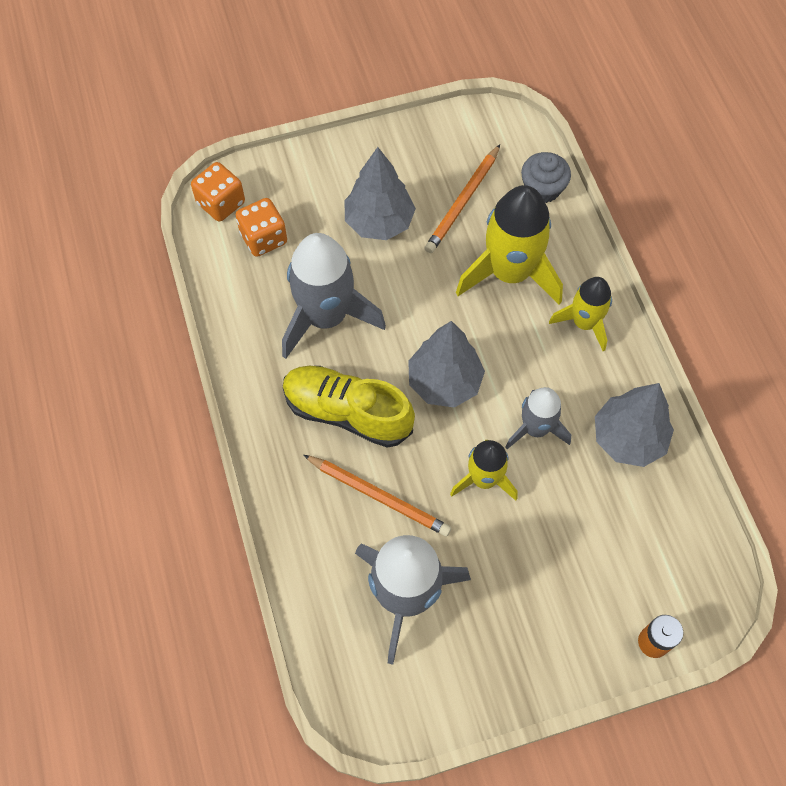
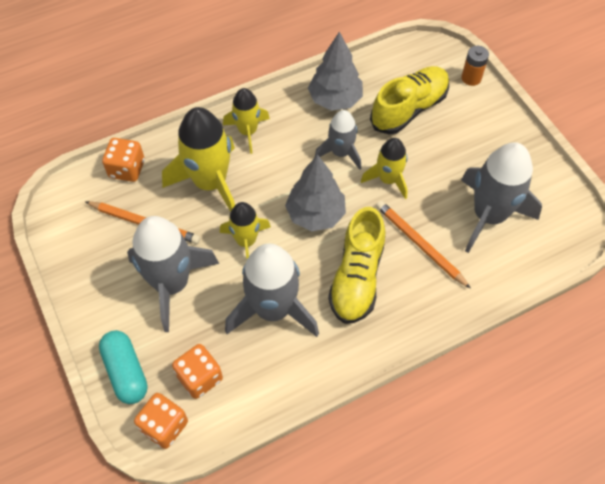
camera: 100 degrees left, 5 degrees down
orange pencil [303,455,451,537] -> orange pencil turned 60 degrees counterclockwise [376,201,471,289]
grey tree [344,147,416,240] -> grey rocket [127,216,219,332]
grey cupcake [521,152,571,203] -> orange dice [102,138,145,182]
none -> turquoise capsule [99,330,148,404]
none -> yellow rocket [220,202,271,259]
none -> yellow shoe [370,66,449,134]

